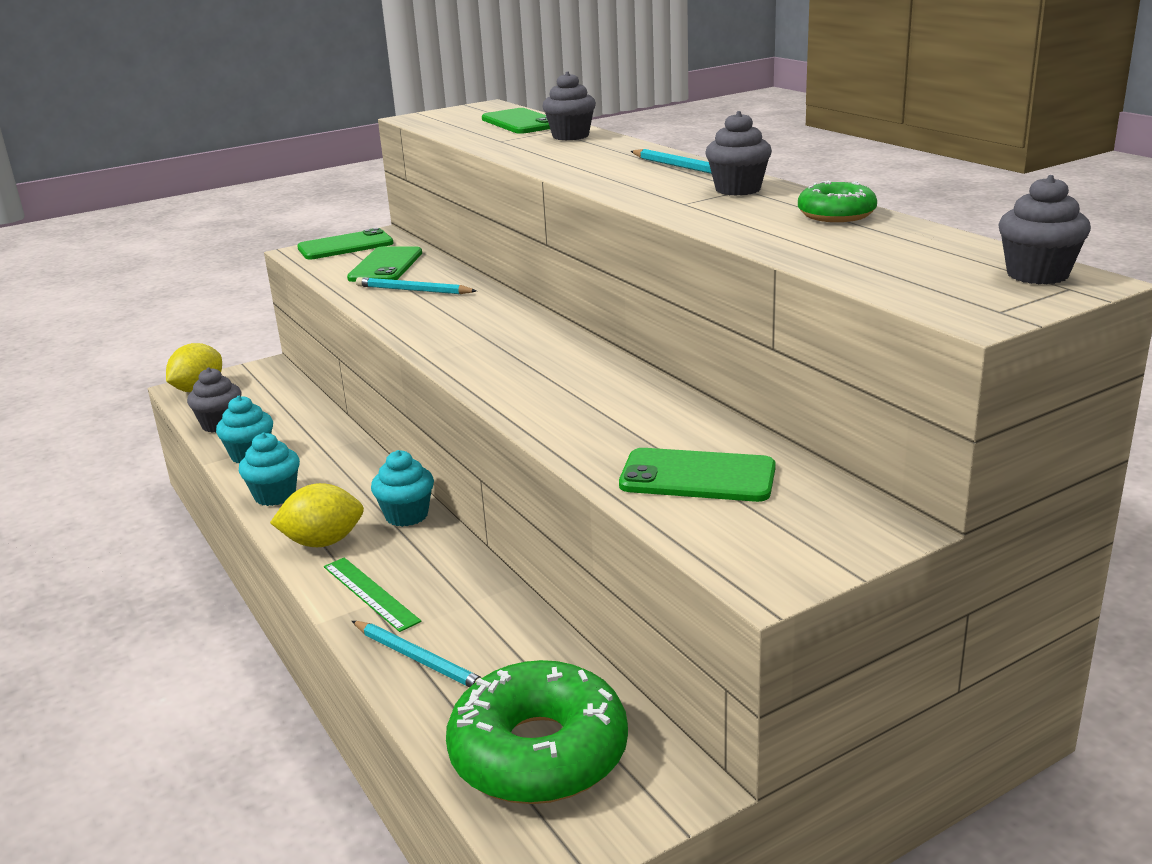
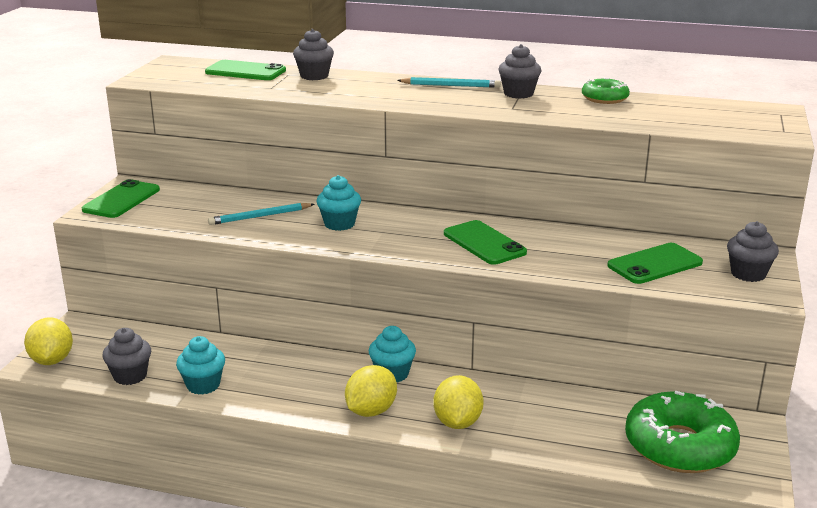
camera: 45 degrees left, 0 degrees up
turquoise cupcake [239,433,300,506] -> turquoise cupcake moved to [316,175,361,231]
green ruler [324,557,421,632] -> yellow lemon [433,375,484,429]
green phone [347,246,422,282] -> green phone moved to [444,220,527,265]
turquoise pencil [352,621,482,687] -> none
grey cupcake [998,175,1091,284] -> grey cupcake moved to [727,221,779,282]

